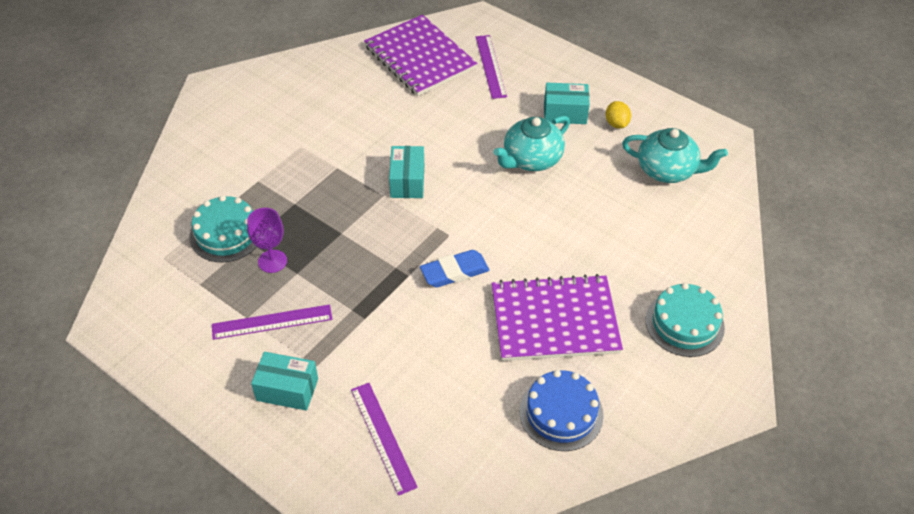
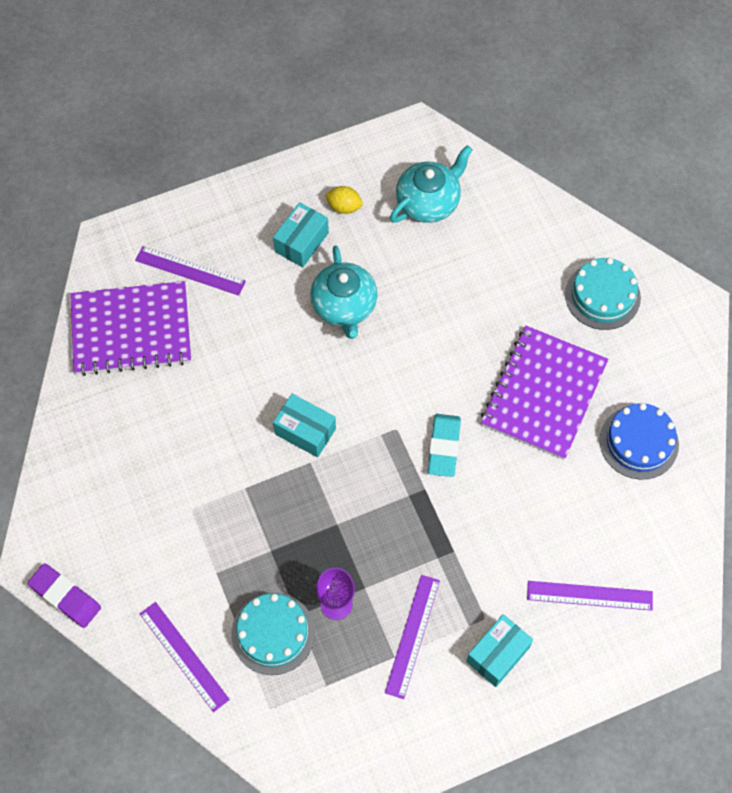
camera: 60 degrees left, 15 degrees up
blue eraser [420,250,489,288] -> turquoise eraser [428,414,461,477]
none -> purple eraser [27,563,101,628]
none -> purple ruler [140,602,230,712]

